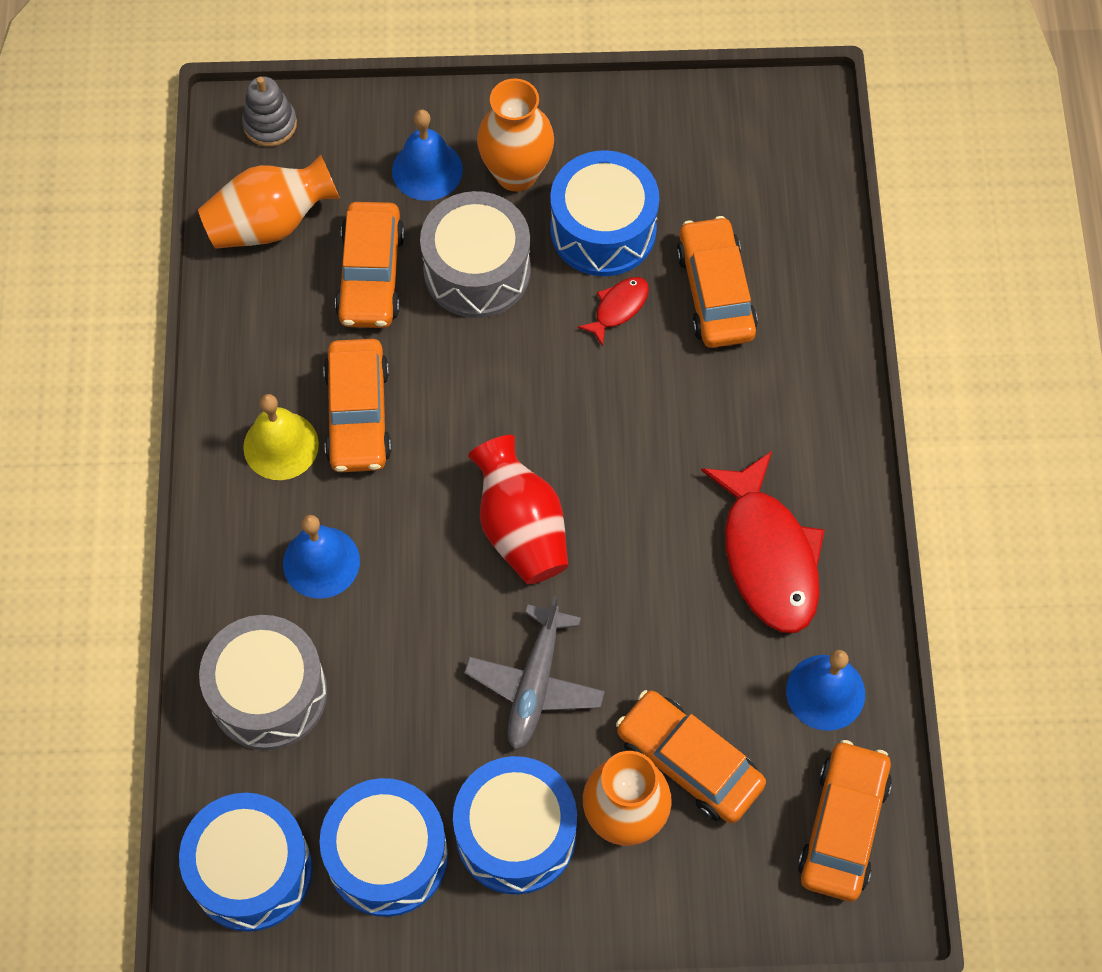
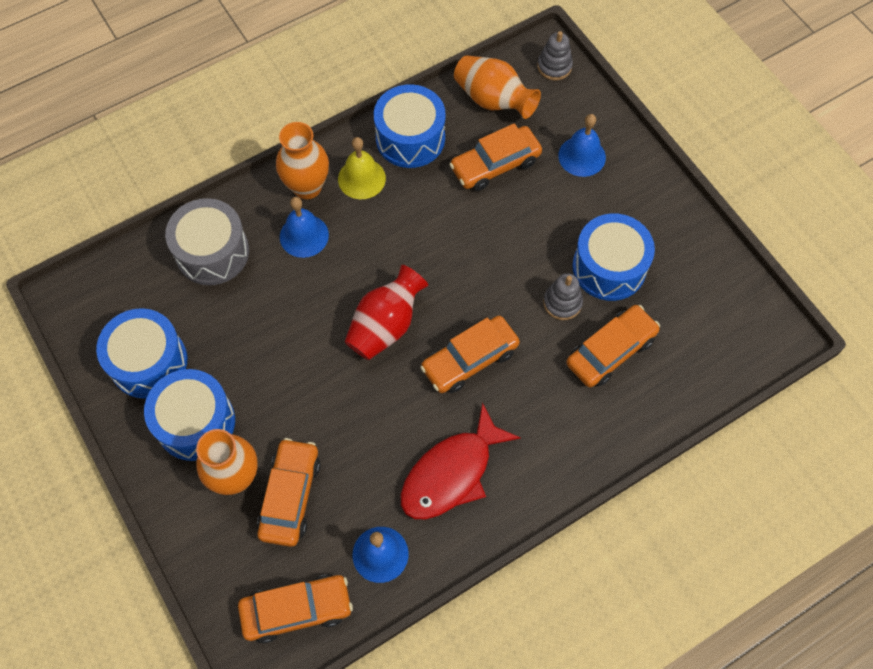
camera: 60 degrees right, 0 degrees up
blue drum [179,793,312,932] -> blue drum moved to [374,84,446,168]
orange car [323,339,392,472] -> orange car moved to [420,316,520,393]
grey drum [420,191,531,318] -> none
grey plane [464,595,605,750] -> none
orange vase [477,78,554,192] -> orange vase moved to [276,122,329,199]
red fish [577,277,649,346] -> grey stacking toy [543,273,583,320]

